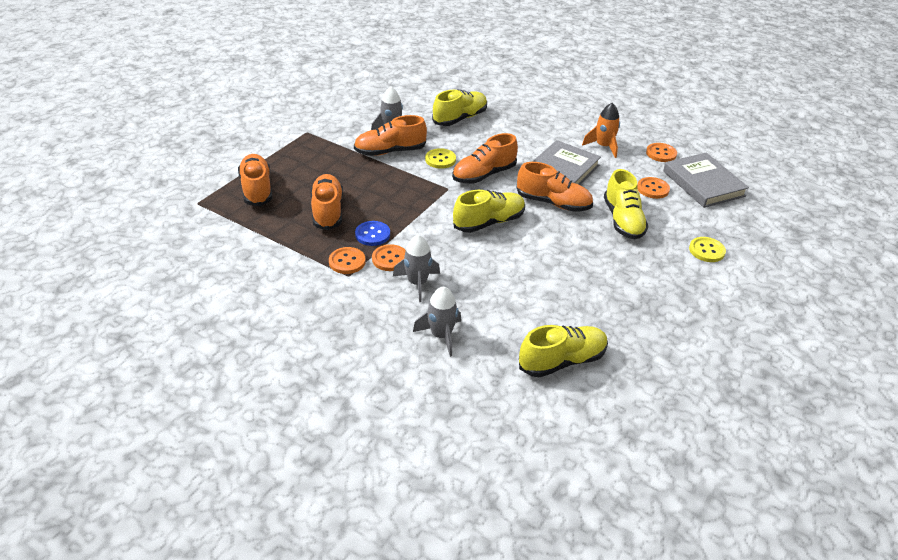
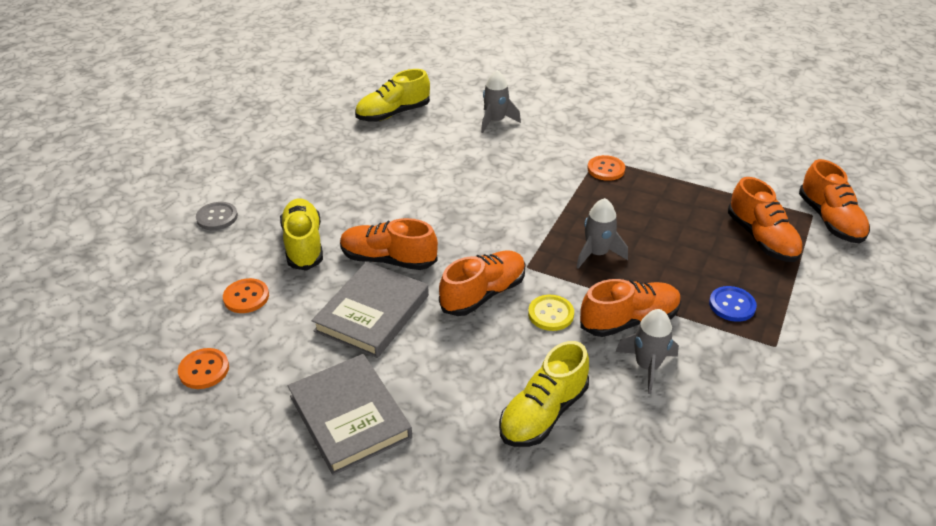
camera: 175 degrees right, 0 degrees up
orange shoe [311,174,343,230] -> orange shoe moved to [799,159,870,243]
blue button [355,221,390,246] -> blue button moved to [709,286,757,322]
orange button [372,244,406,271] -> none
grey rocket [393,235,440,302] -> grey rocket moved to [576,198,628,269]
yellow shoe [453,190,525,233] -> none
orange rocket [582,103,620,158] -> none
grey book [663,153,749,208] -> grey book moved to [288,354,412,475]
yellow button [689,237,726,262] -> grey button [196,202,238,230]

